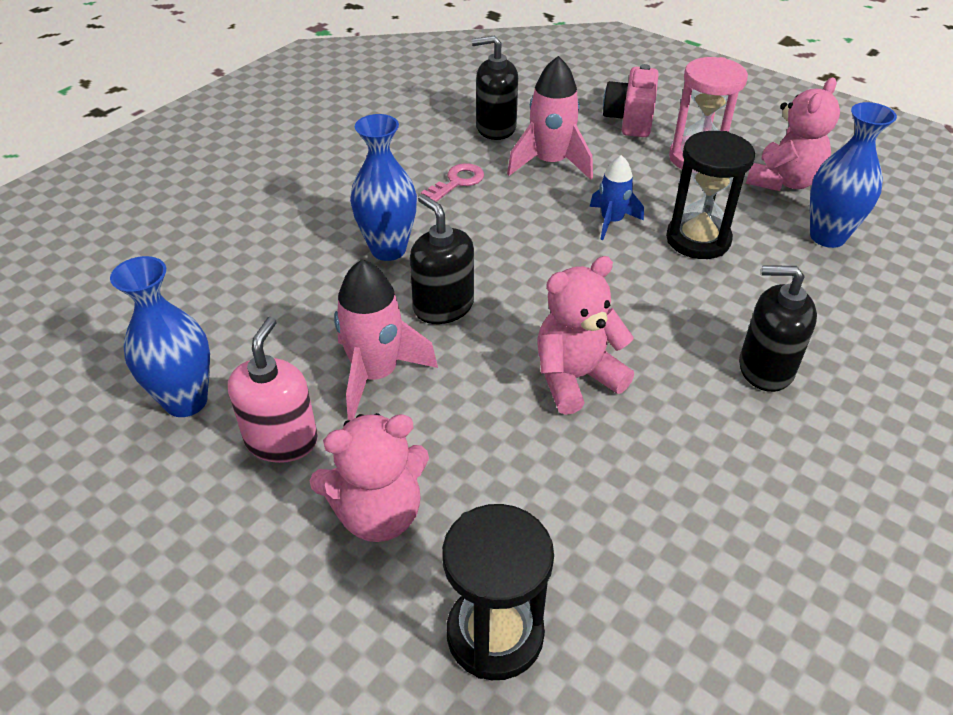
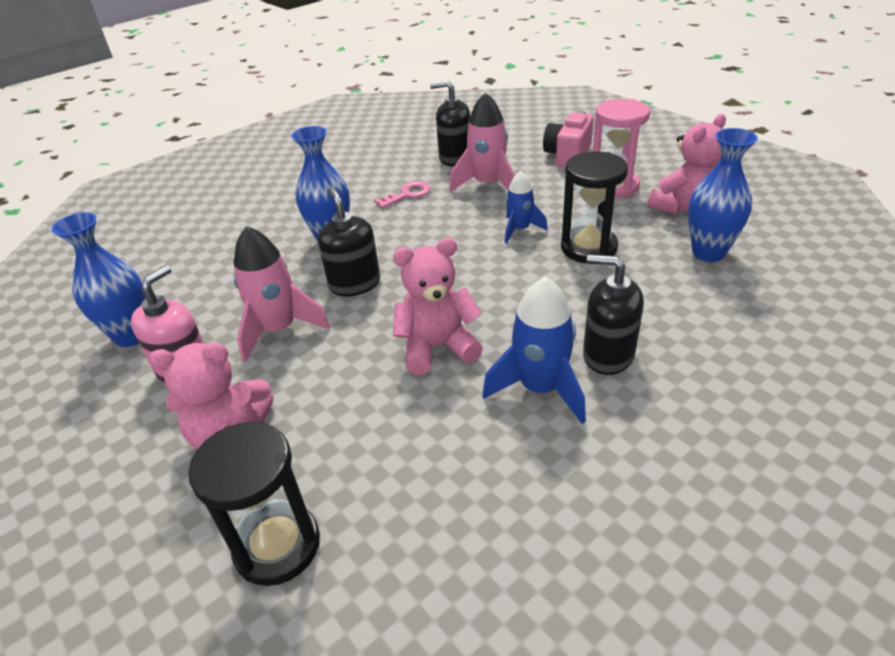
camera: 15 degrees right, 5 degrees down
none -> blue rocket [482,277,586,424]

